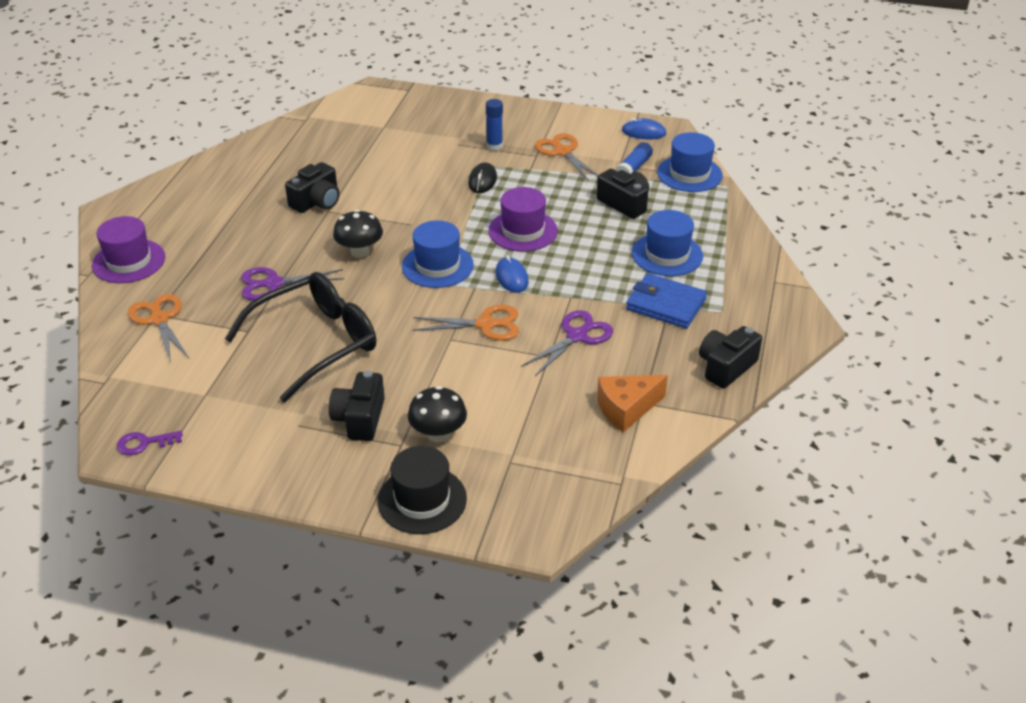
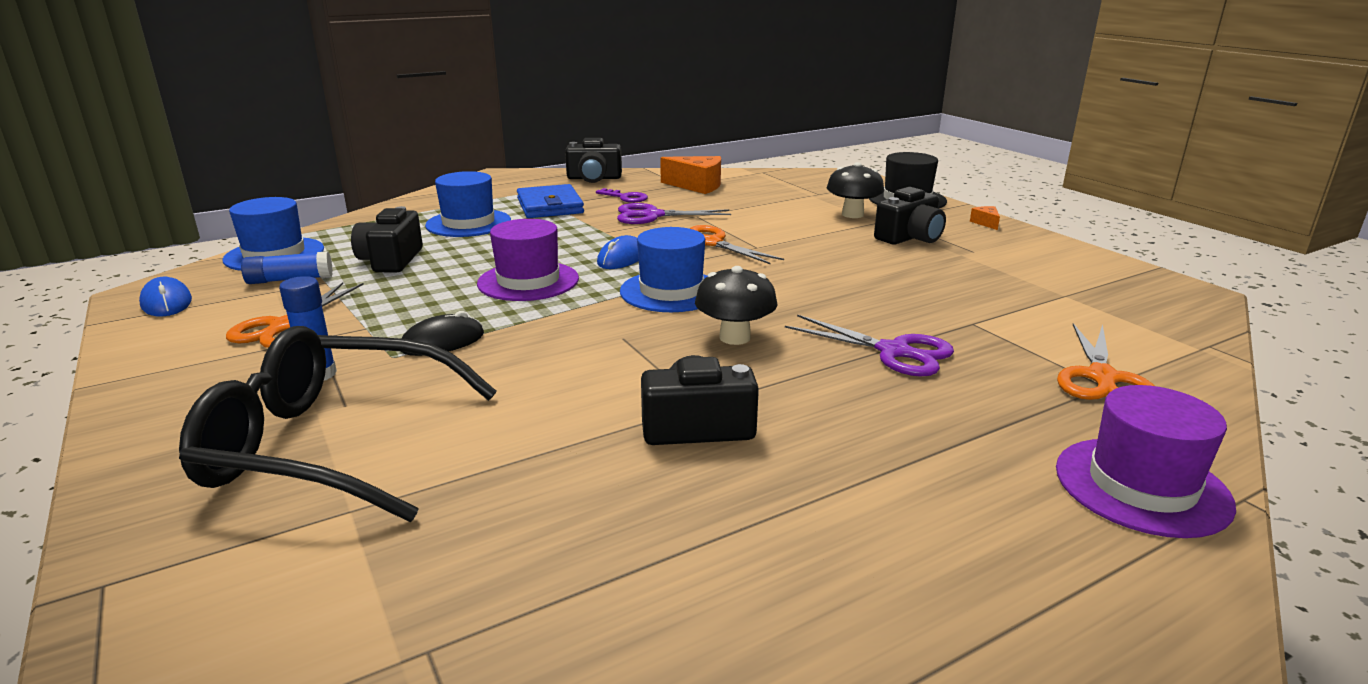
camera: 135 degrees left, 15 degrees down
purple key [117,431,183,455] -> purple key moved to [596,188,648,203]
black glasses [225,272,376,402] -> black glasses moved to [179,326,497,522]
none -> orange cheese [970,206,1000,230]

